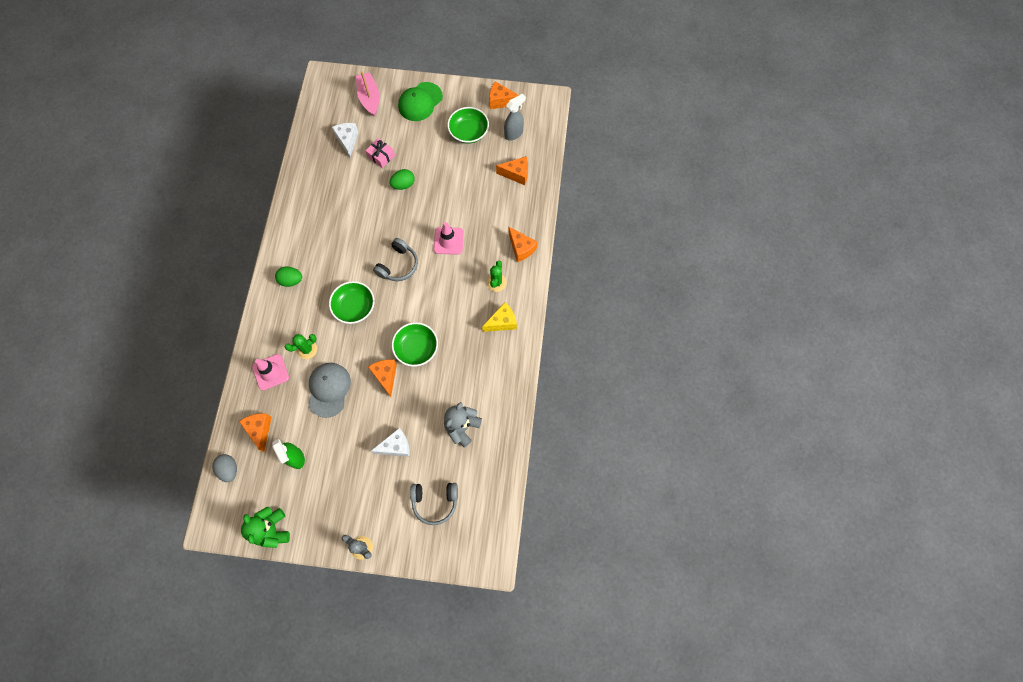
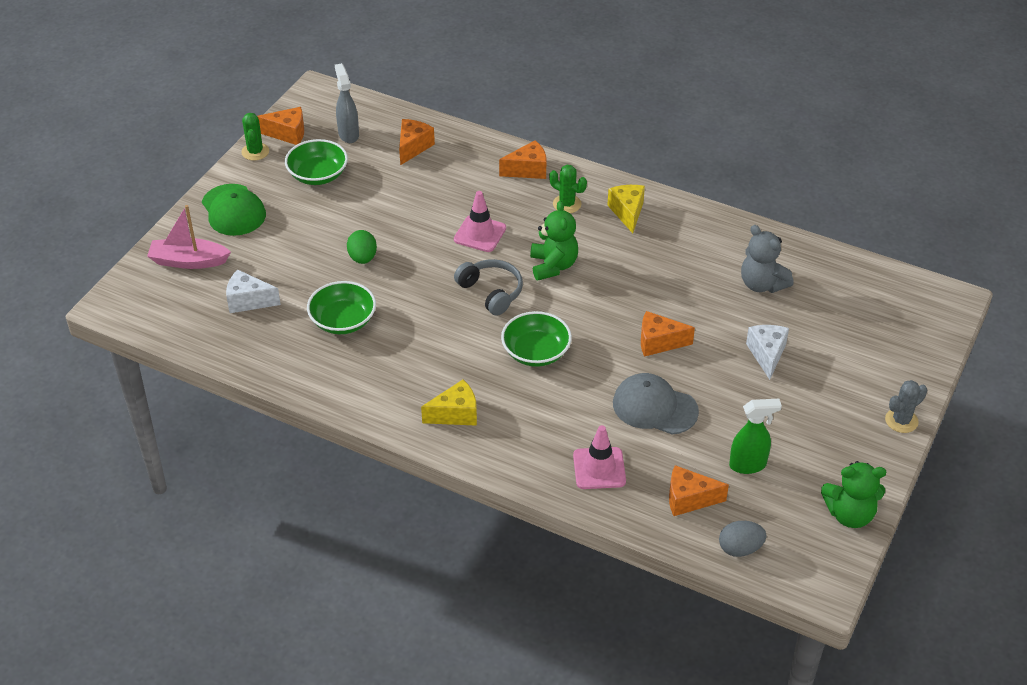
camera: 70 degrees left, 25 degrees down
green egg [275,267,302,287] -> yellow cheese [421,379,477,426]
green cactus [285,334,317,359] -> green cactus moved to [241,113,269,161]
pink gift [365,138,395,168] -> none
green bowl [392,322,438,367] -> green bowl moved to [307,281,376,334]
grey headphones [410,483,458,525] -> none
orange cheese [489,81,519,109] -> orange cheese turned 120 degrees counterclockwise [257,107,304,145]
none -> green teddy bear [530,201,578,281]

